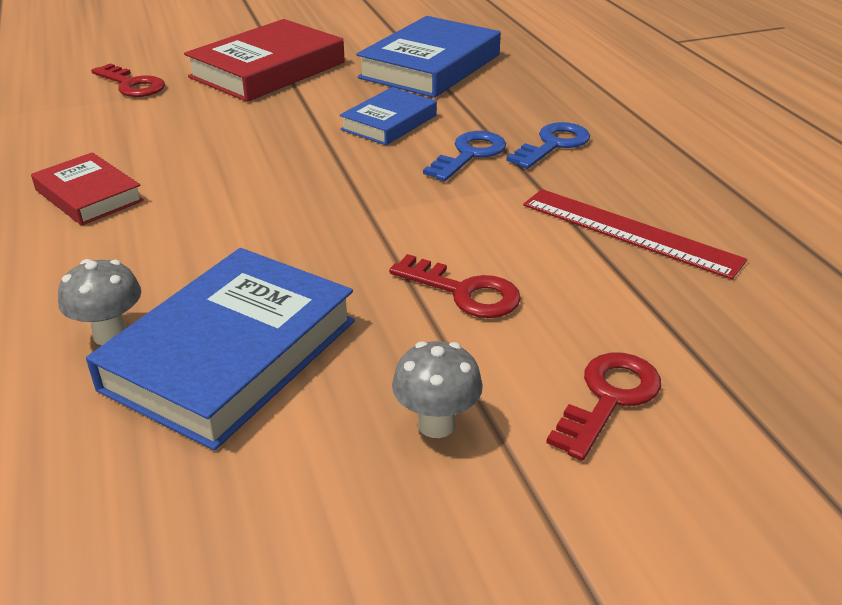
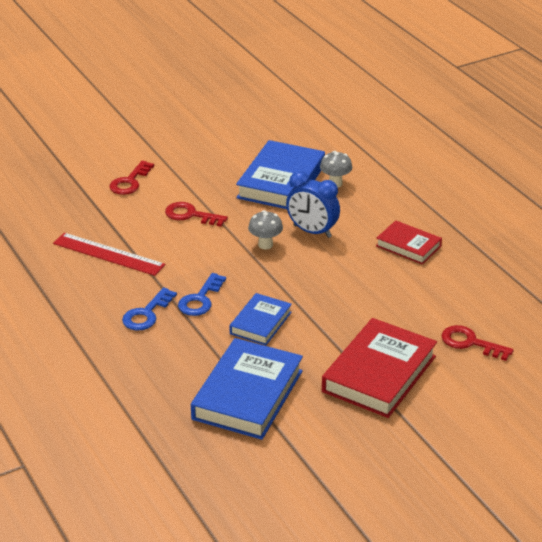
camera: 170 degrees right, 0 degrees up
grey mushroom [392,341,483,438] -> grey mushroom moved to [248,210,283,249]
none -> blue clock [286,171,340,238]

